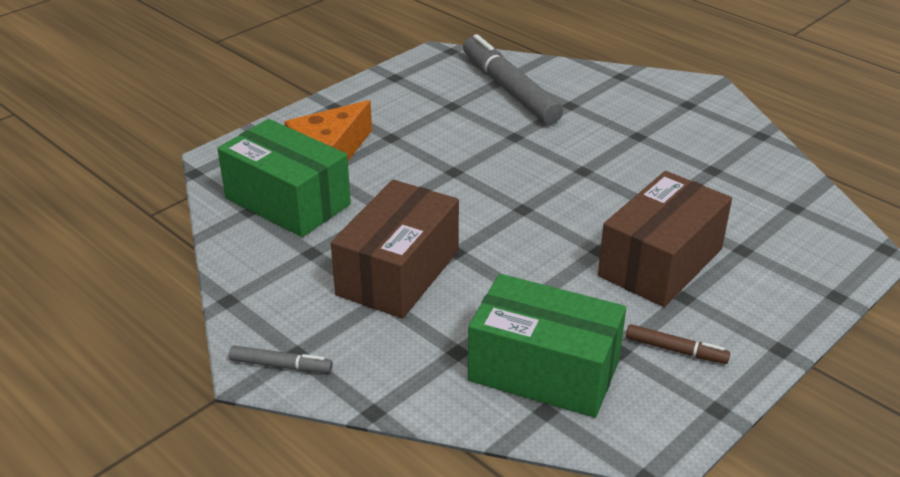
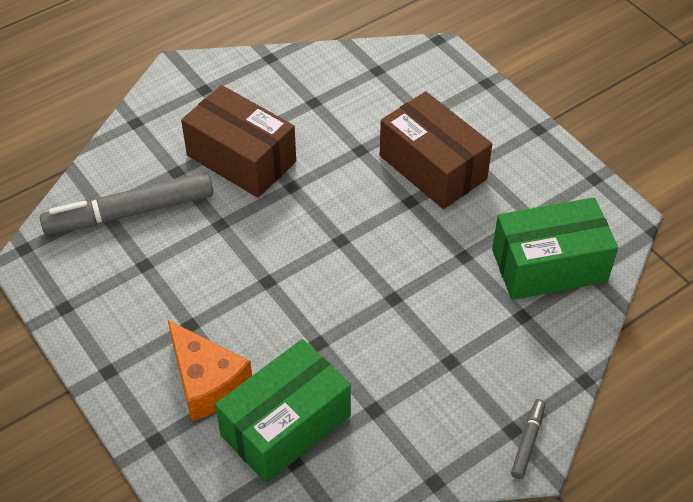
camera: 80 degrees left, 15 degrees up
brown box [331,180,459,318] -> brown box moved to [181,85,296,198]
green box [468,274,626,418] -> green box turned 45 degrees clockwise [492,197,618,300]
brown marker [626,324,730,364] -> none

